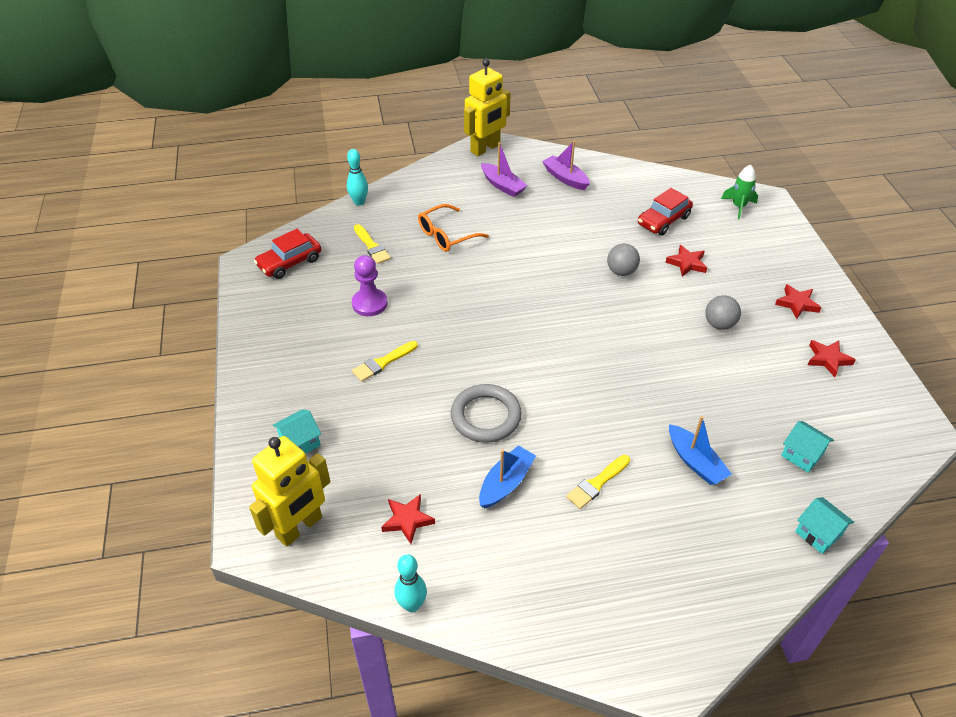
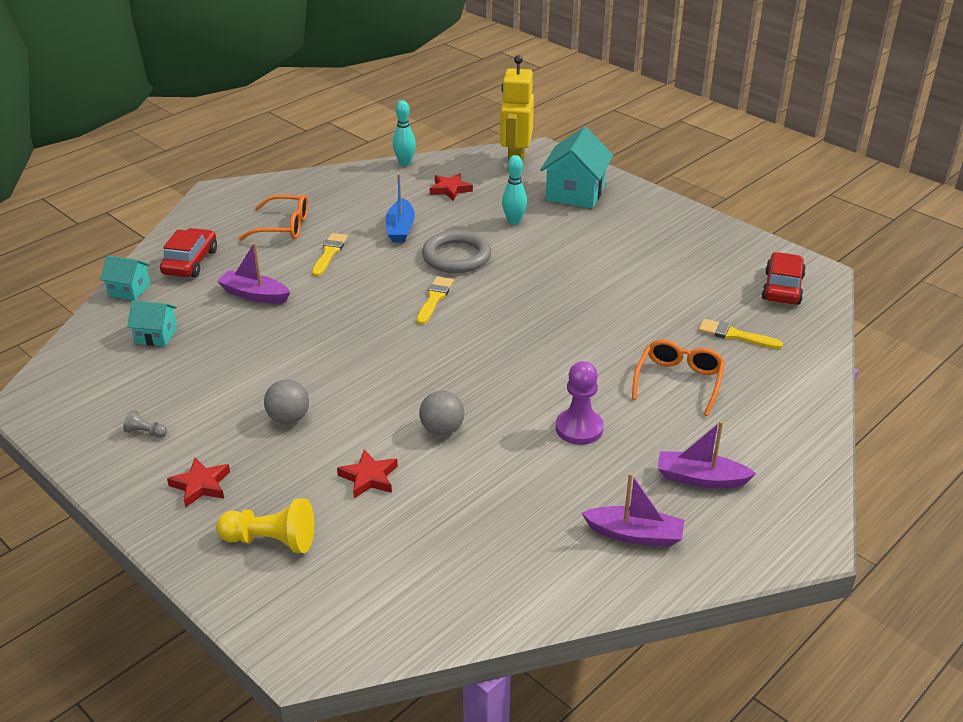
camera: 145 degrees right, 10 degrees down
turquoise house [273,409,321,454] -> turquoise house [540,127,613,208], size x1.80
turquoise bowling pin [347,149,368,206] -> turquoise bowling pin moved to [502,155,527,225]
purple pawn [352,255,388,316] -> purple pawn moved to [556,361,604,445]
yellow brush [352,341,418,382] -> yellow brush moved to [416,276,454,325]
yellow robot [464,58,511,156] -> none
red car [638,188,693,236] -> red car moved to [160,228,217,277]
blue boat [669,416,732,485] -> purple boat [217,243,291,304]
green rocket [721,165,758,219] -> none
red star [808,340,855,377] -> grey pawn [123,410,167,438]
none -> yellow pawn [216,498,314,553]
none -> orange glasses [239,194,308,241]

